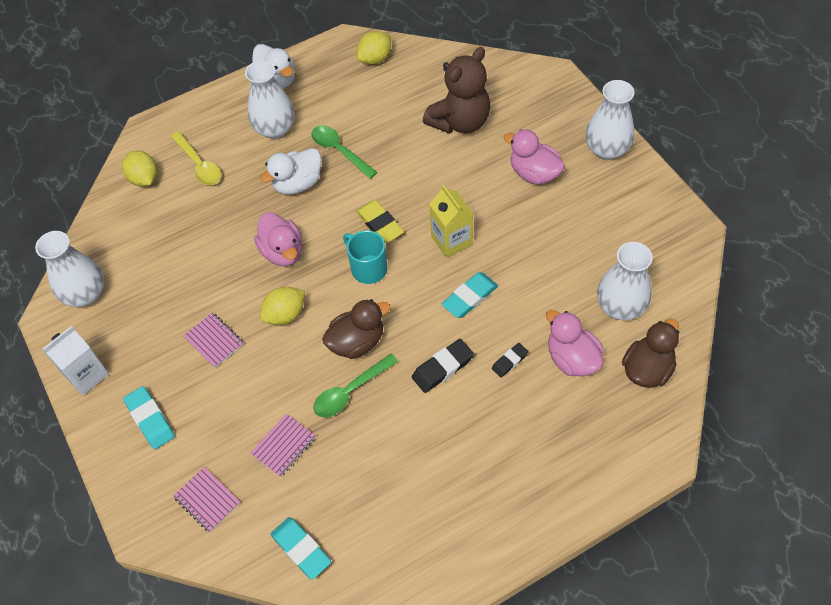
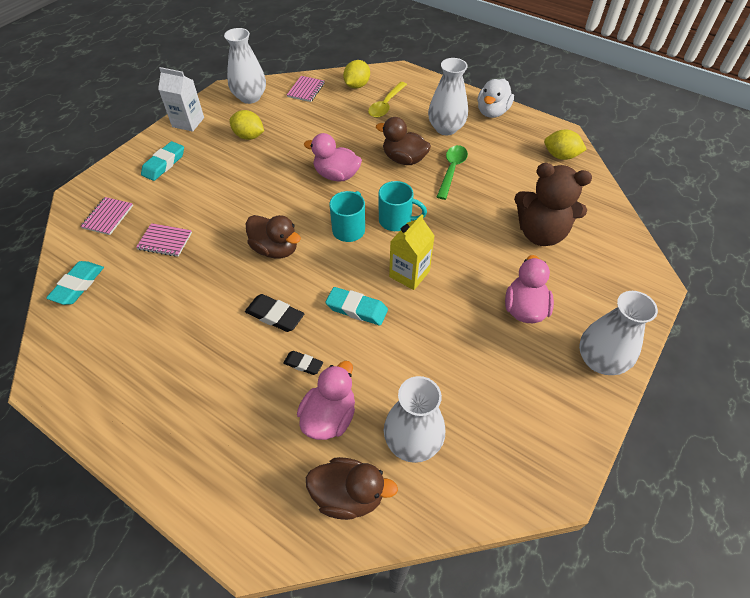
camera: 60 degrees right, 5 degrees down
pink notebook [184,312,244,368] -> pink notebook moved to [287,76,325,102]
pink duck [254,212,302,266] -> pink duck turned 75 degrees clockwise [304,133,362,181]
white duck [260,148,321,194] -> brown duck [376,117,431,165]
yellow lemon [260,287,305,325] -> yellow lemon moved to [229,110,264,140]
green spoon [313,354,398,418] -> none
yellow eraser [356,200,404,243] -> turquoise mug [378,181,427,231]

